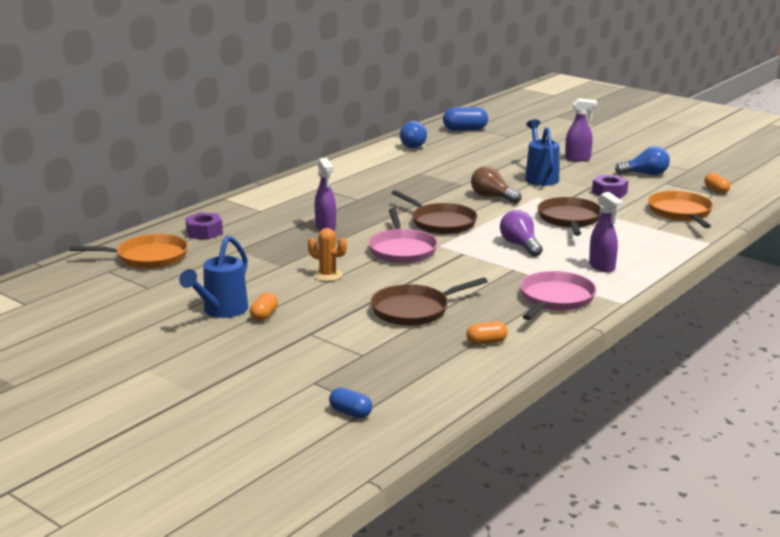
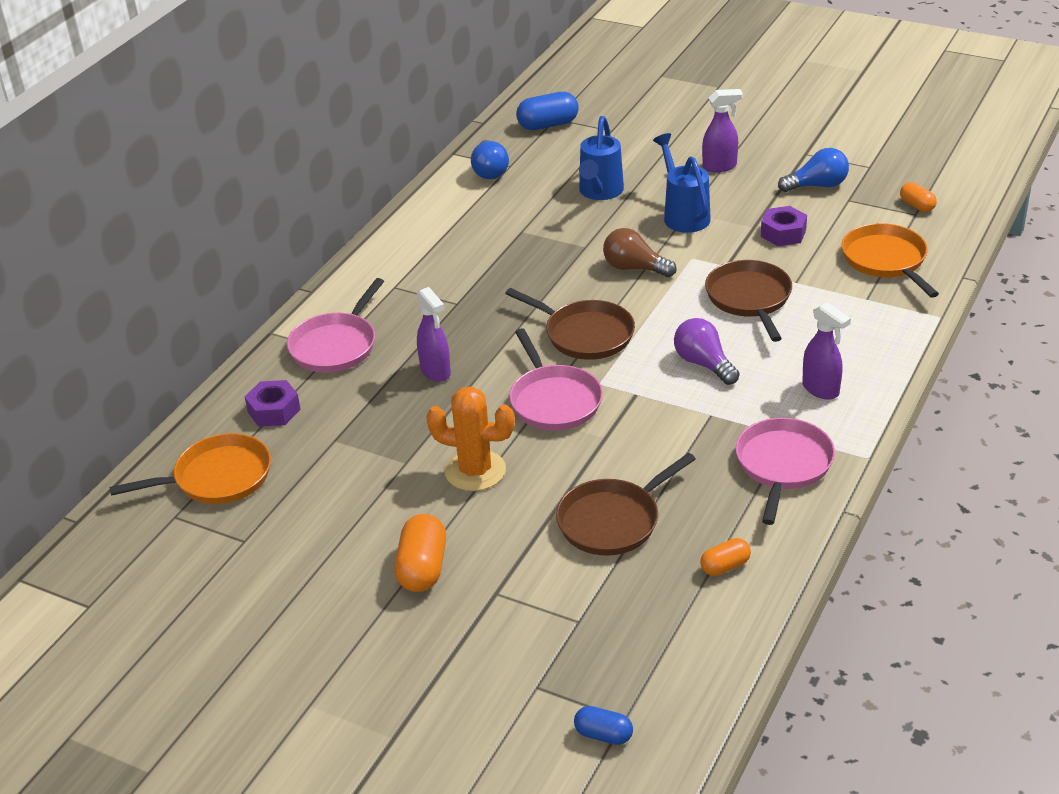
camera: 10 degrees left, 15 degrees up
blue watering can [179,235,248,318] -> blue watering can moved to [579,116,624,200]
orange capsule [250,292,278,321] -> orange capsule [394,514,446,592], size x1.68
orange cactus [308,228,347,281] -> orange cactus [426,387,515,491], size x1.53
none -> pink pan [287,278,384,373]

